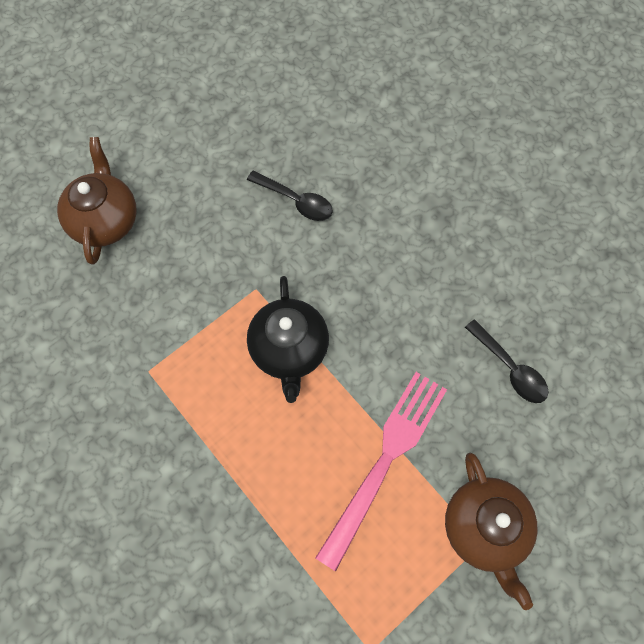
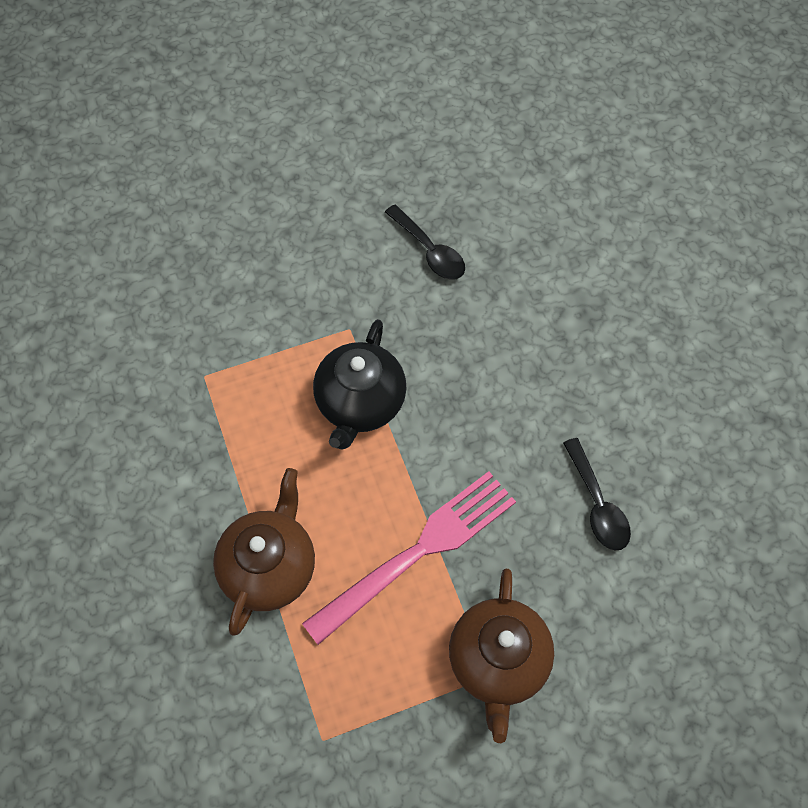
camera: 20 degrees right, 5 degrees down
brown teapot [57,137,137,264] -> brown teapot moved to [213,468,315,636]

